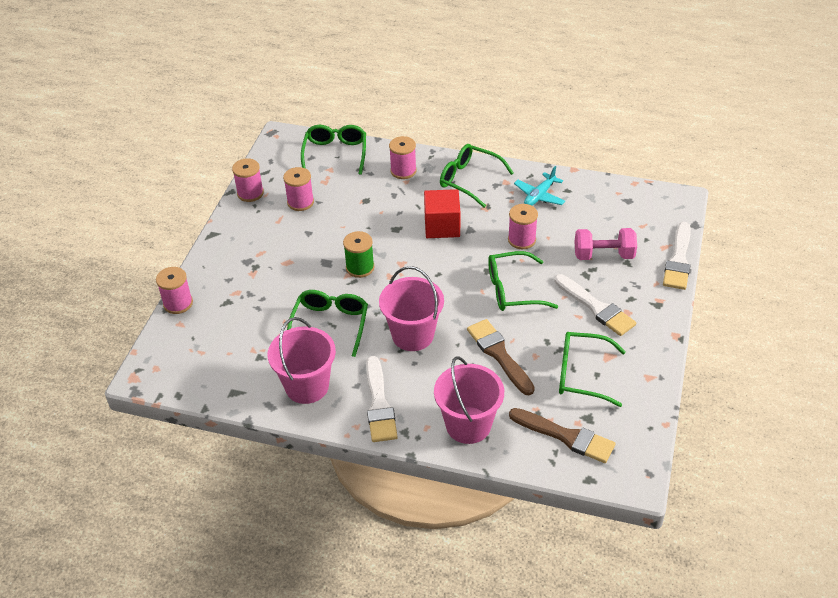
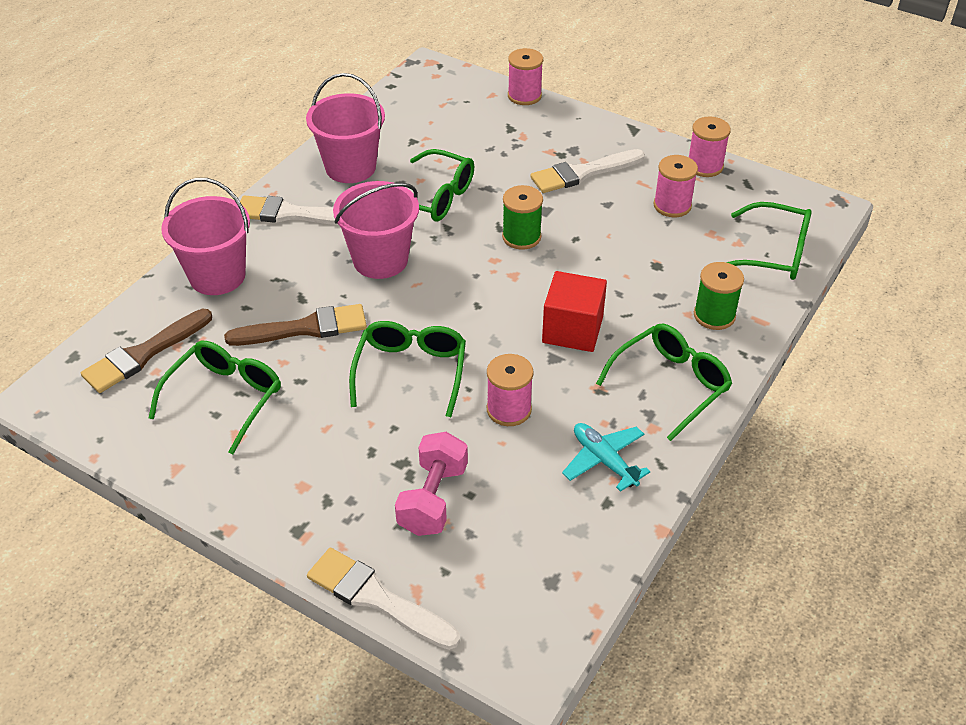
camera: 105 degrees right, 0 degrees up
pink spool [389,136,417,179] -> green spool [694,262,744,330]
white brush [554,274,636,336] -> white brush moved to [530,149,645,193]

